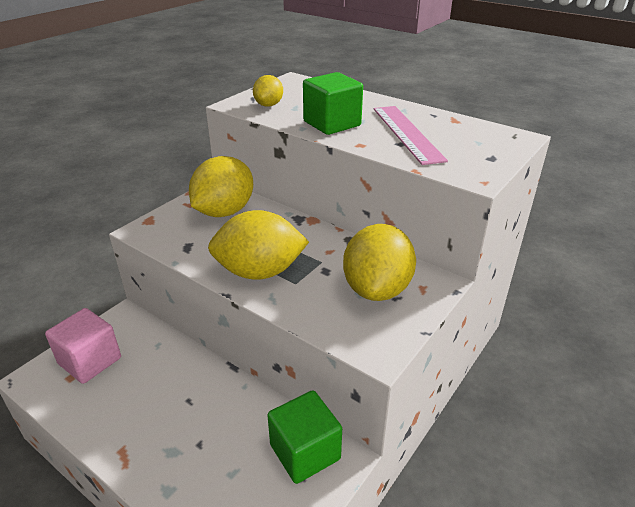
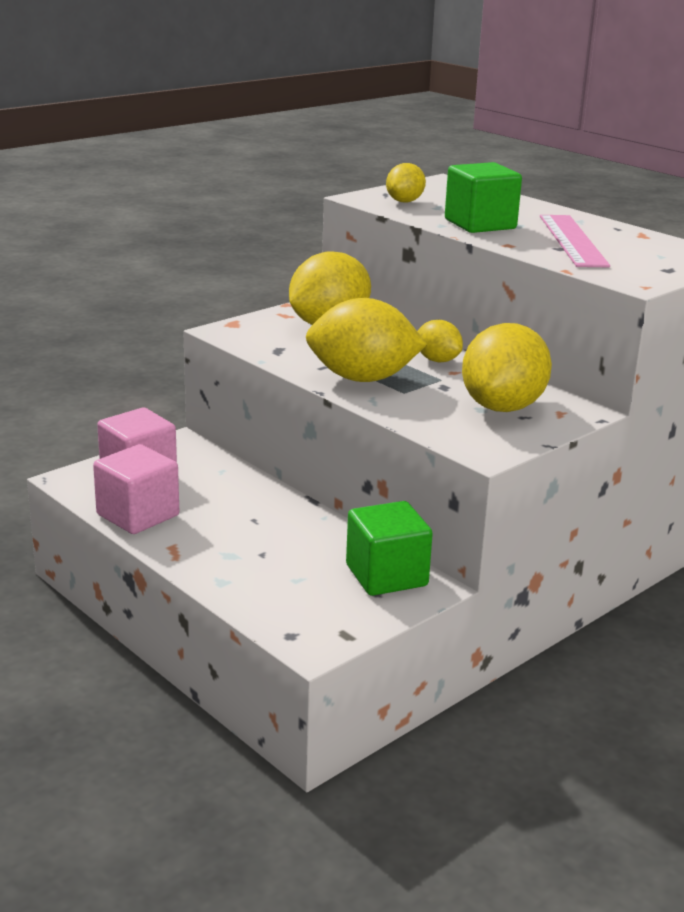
camera: 10 degrees right, 10 degrees down
none -> pink cube [93,444,179,534]
none -> yellow lemon [417,320,463,362]

